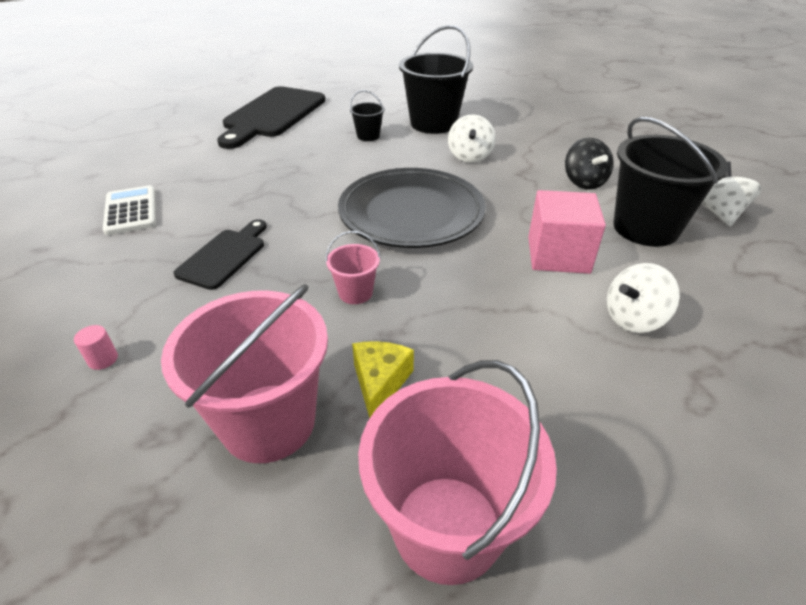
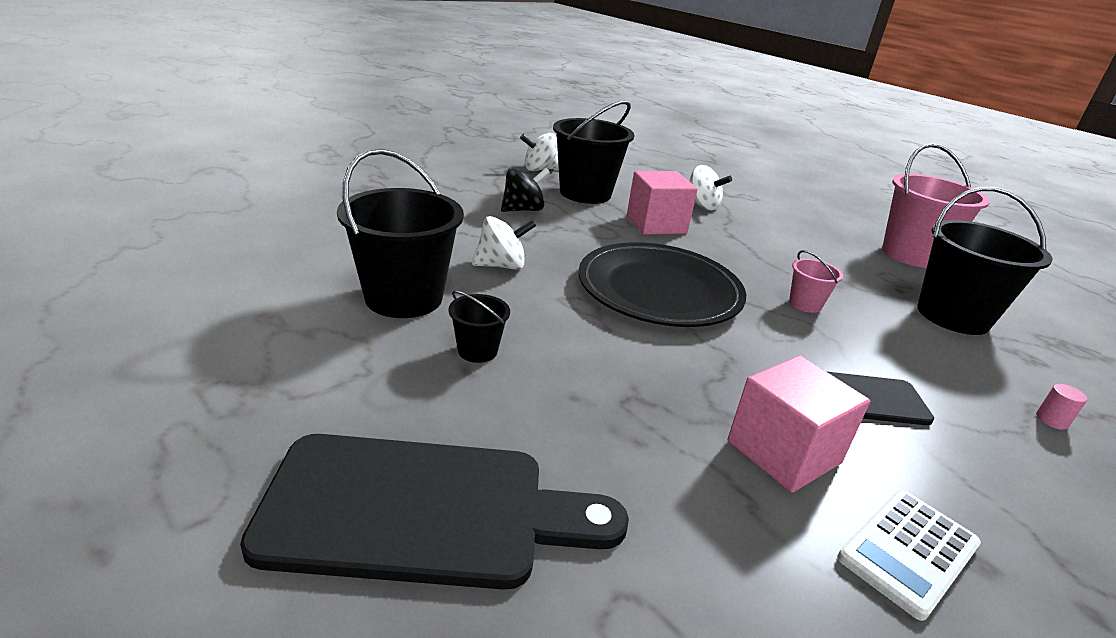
camera: 115 degrees left, 10 degrees down
pink bucket [161,284,328,463] -> black bucket [917,187,1052,335]
yellow cheese [352,341,414,418] -> none
none -> pink cube [728,355,870,493]

